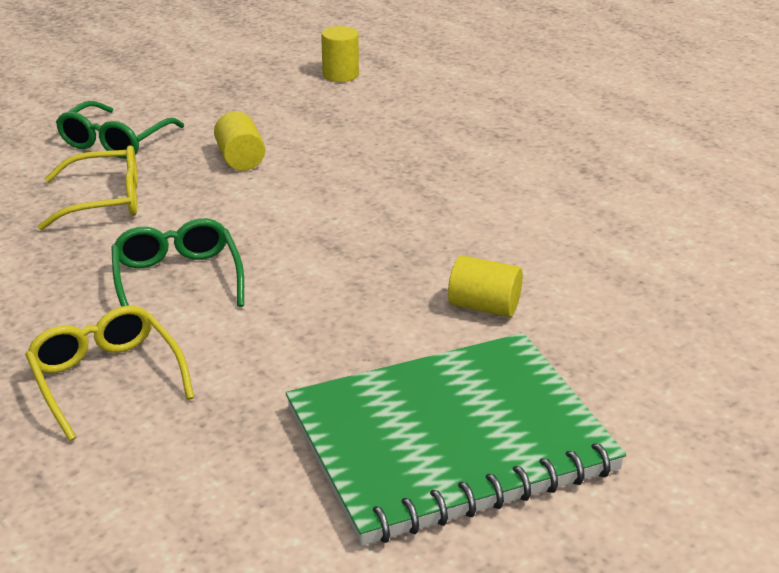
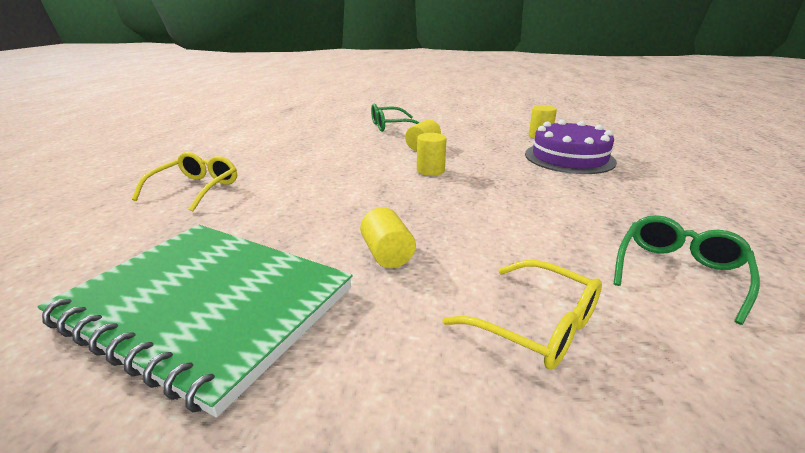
camera: 50 degrees right, 5 degrees down
yellow glasses [38,145,138,230] -> yellow glasses moved to [443,260,602,370]
green glasses [111,218,244,307] -> green glasses moved to [614,215,760,325]
none -> yellow cylinder [417,133,447,176]
none -> purple cake [525,120,617,174]

